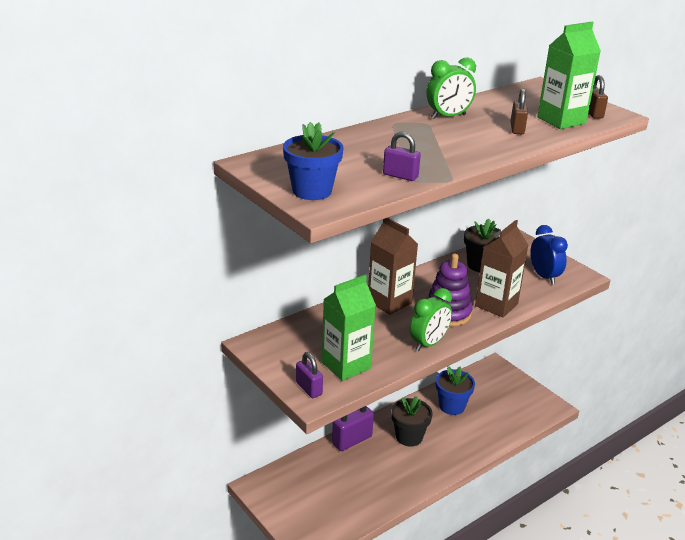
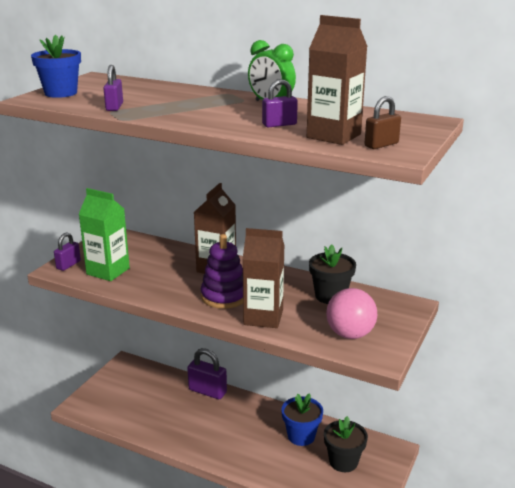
camera: 65 degrees right, 5 degrees down
black flower pot [391,396,433,447] -> black flower pot moved to [324,416,368,472]
green clock [410,288,452,351] -> none
brown padlock [511,89,528,134] -> purple padlock [262,79,298,127]
blue clock [530,225,568,285] -> pink ball [326,288,377,339]
green carton [537,22,601,129] -> brown carton [307,15,368,145]

